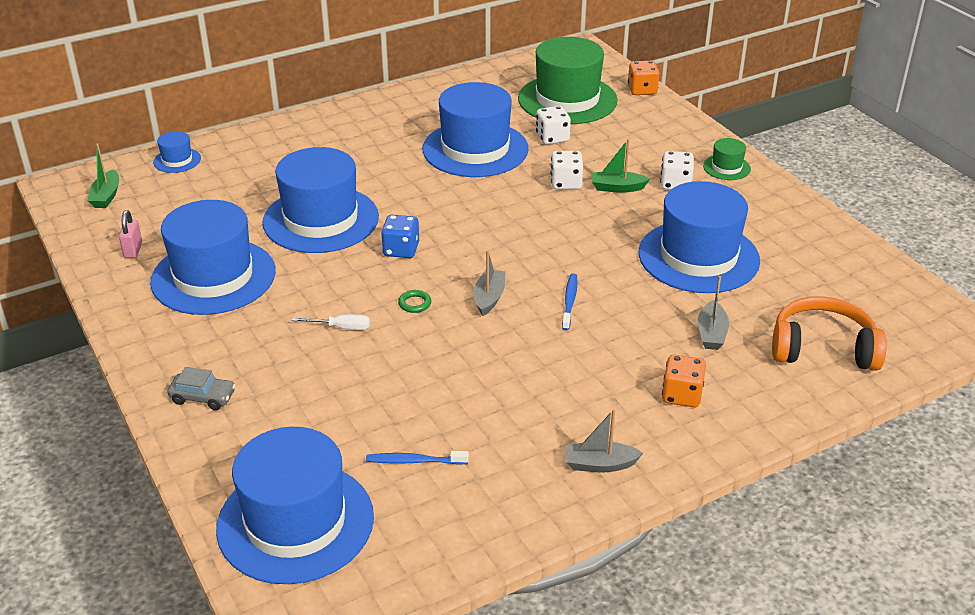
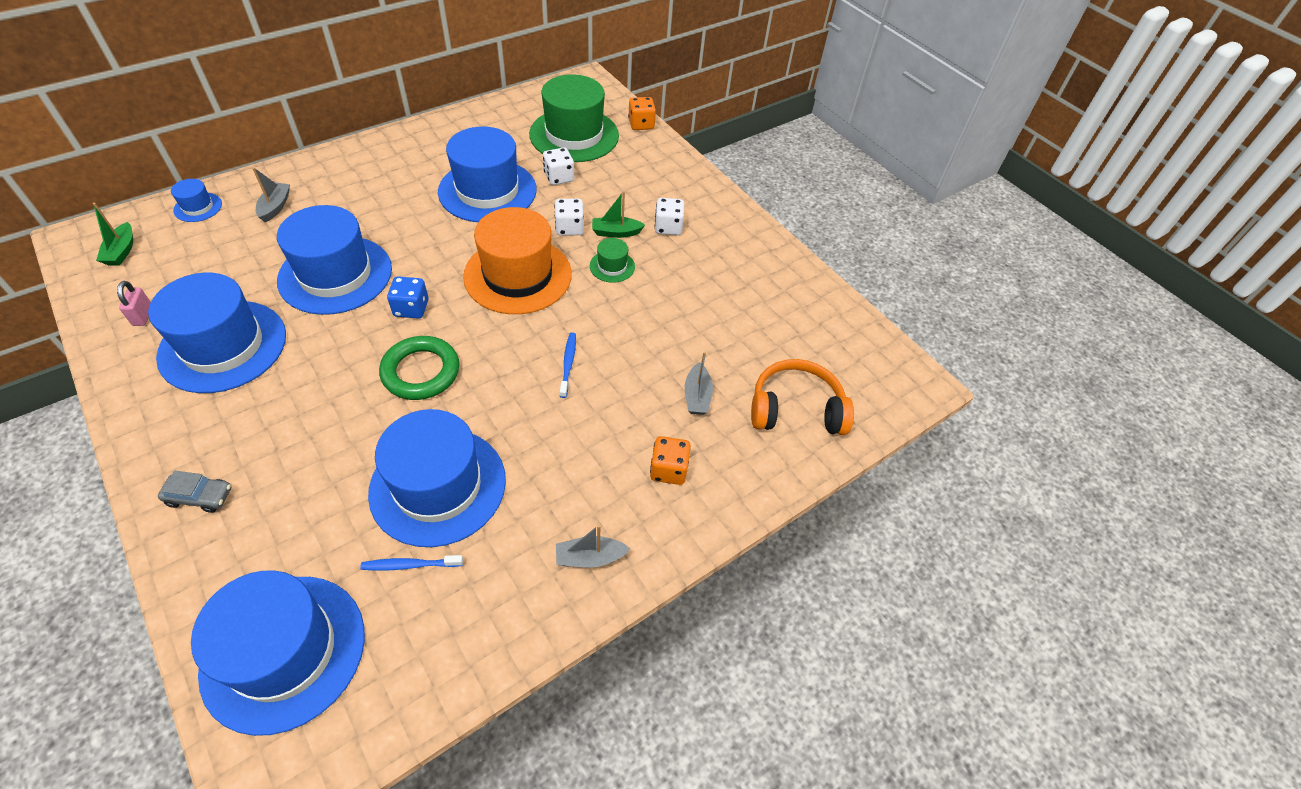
camera: 10 degrees left, 15 degrees up
white screwdriver [291,314,370,330] -> none
green ring [398,290,431,313] -> green ring [379,336,459,400], size x2.47
grey boat [473,250,506,316] -> grey boat moved to [252,167,290,222]
blue hat [639,181,760,293] -> blue hat moved to [368,409,506,547]
green hat [703,138,751,180] -> green hat moved to [590,238,635,283]
none -> orange hat [463,207,572,314]

